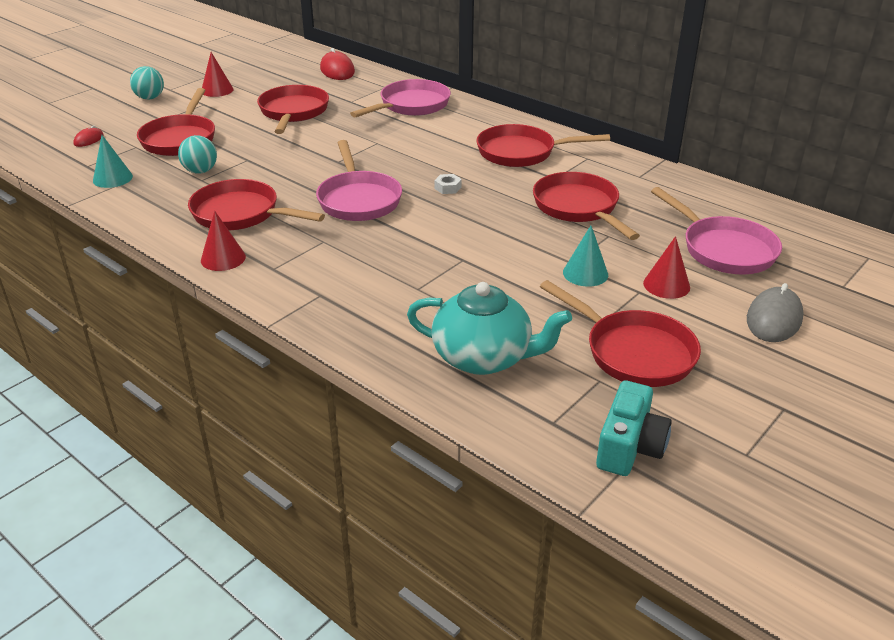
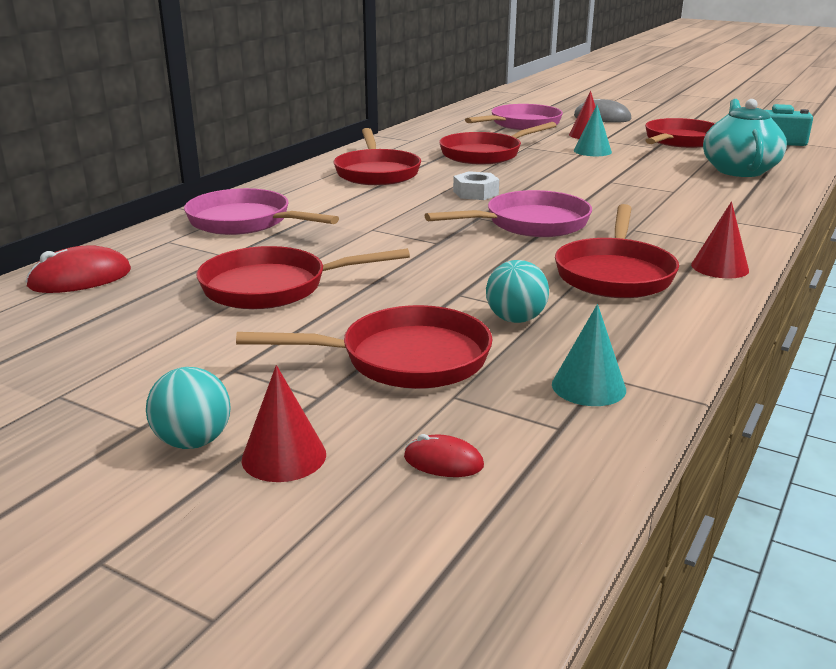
camera: 100 degrees left, 10 degrees down
red cone [202,52,233,97] -> red cone moved to [241,365,326,482]
white nut [434,174,462,194] -> white nut [453,171,499,200], size x1.52

